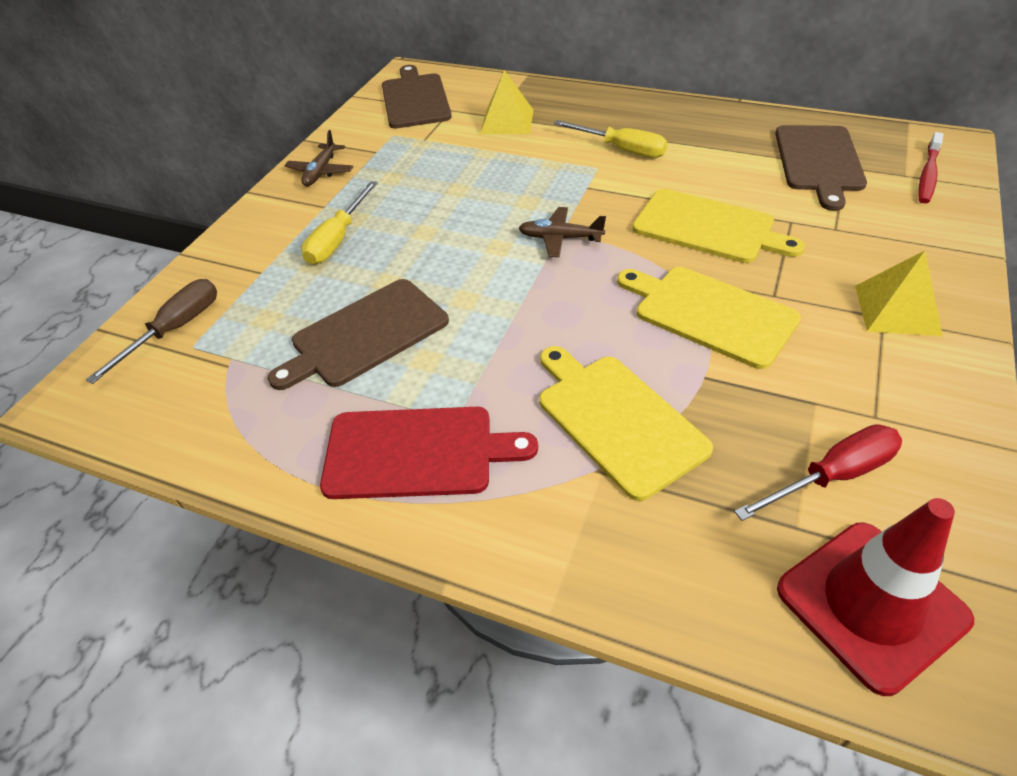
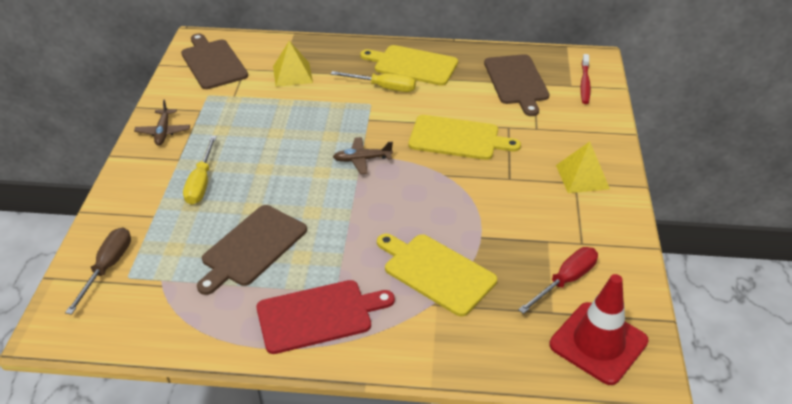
camera: 20 degrees left, 5 degrees down
yellow cutting board [617,267,801,369] -> yellow cutting board moved to [360,45,458,86]

